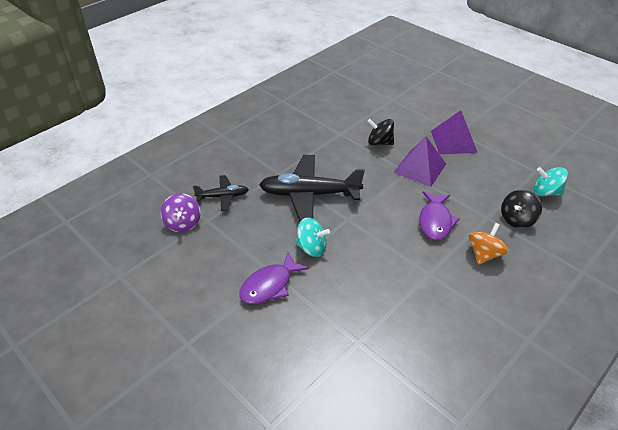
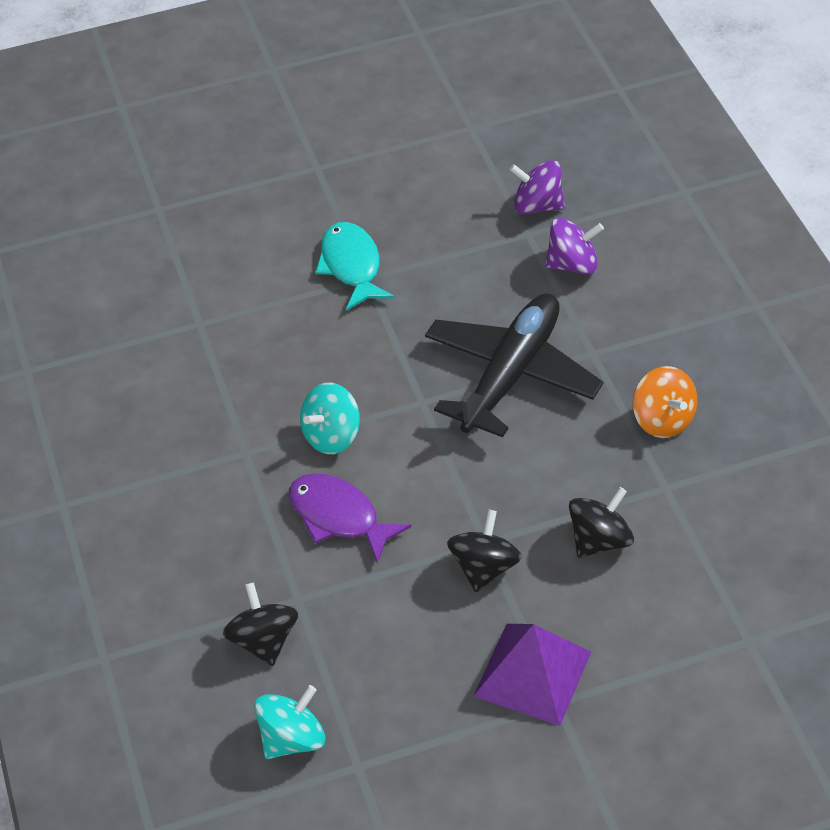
camera: 120 degrees right, 5 degrees up
black plane [193,175,249,211] -> purple spinning top [545,218,604,275]
purple fish [239,252,309,304] -> turquoise fish [315,222,394,311]
turquoise spinning top [295,218,330,257] -> turquoise spinning top moved to [300,383,360,454]
purple pyramid [393,137,446,187] -> black spinning top [447,510,522,592]
orange spinning top [469,223,509,265] -> orange spinning top moved to [633,366,697,438]

